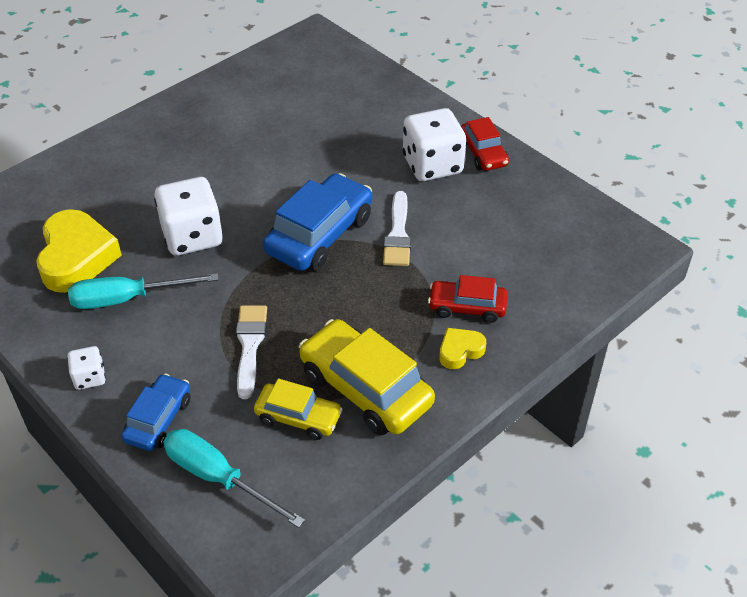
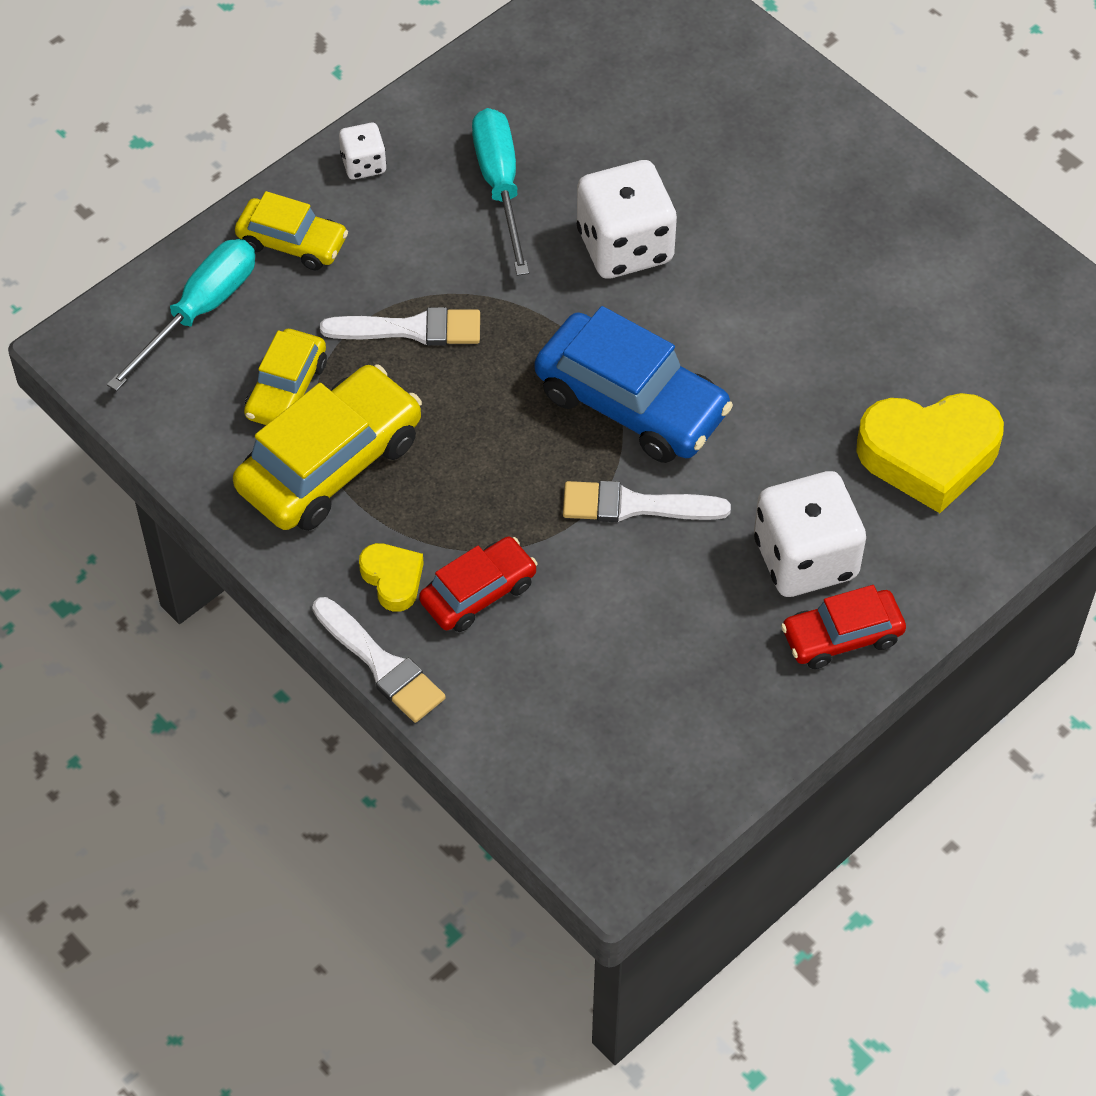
camera: 90 degrees right, 10 degrees up
yellow heart [36,209,122,293] -> yellow heart moved to [856,393,1004,513]
blue car [121,374,191,451] -> yellow car [235,191,348,270]
red car [428,275,508,323] -> red car turned 45 degrees clockwise [419,537,538,632]
none -> white brush [312,597,446,723]

